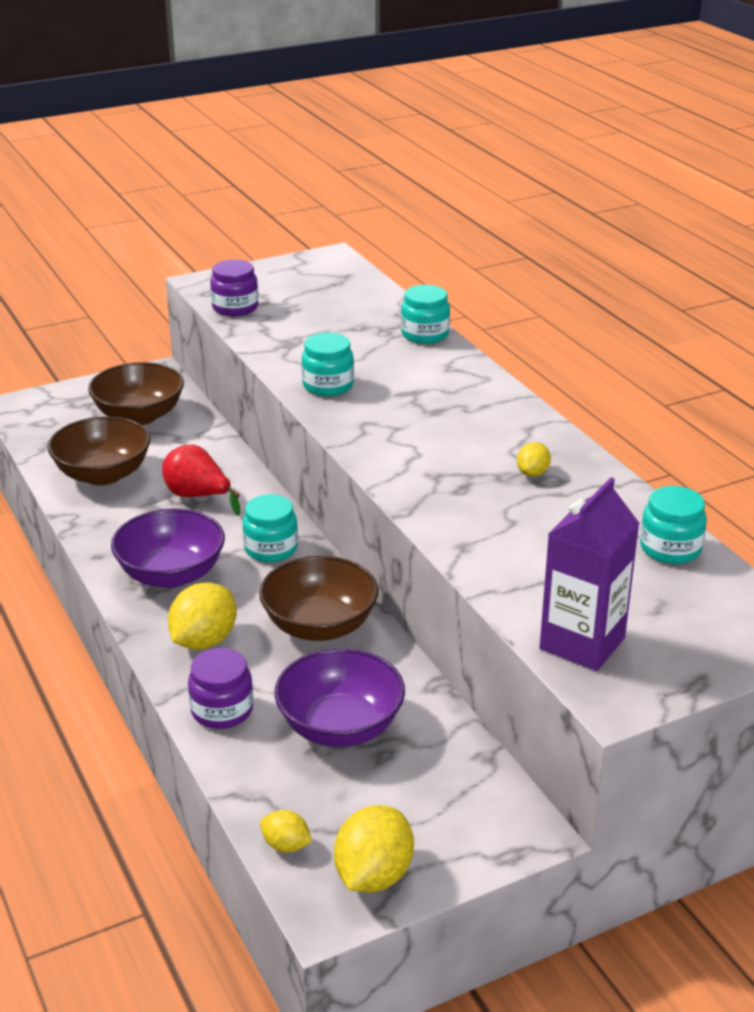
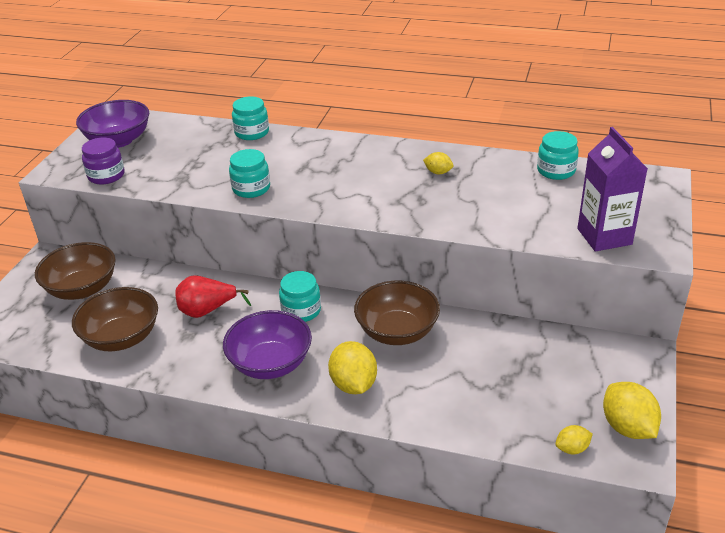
camera: 45 degrees left, 5 degrees up
purple jar [188,648,253,729] -> none
purple bowl [274,648,405,747] -> purple bowl moved to [76,100,149,148]
yellow lemon [517,442,551,477] -> yellow lemon turned 45 degrees counterclockwise [423,152,453,174]

